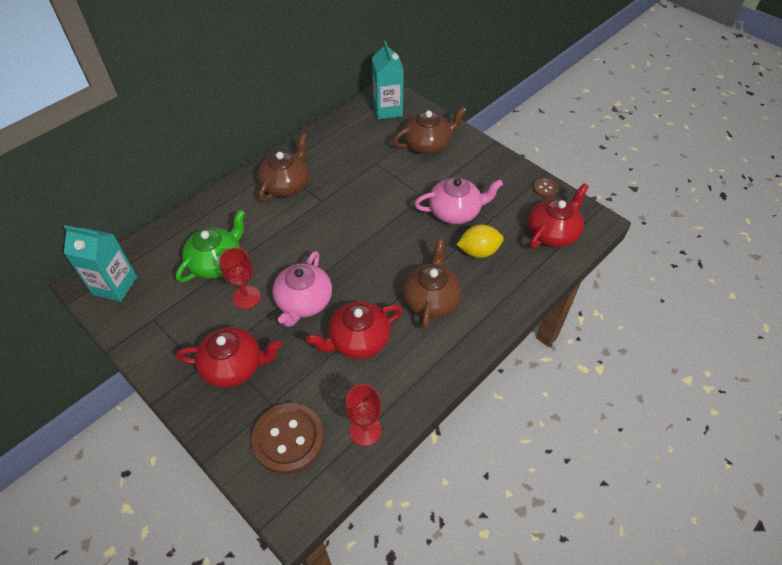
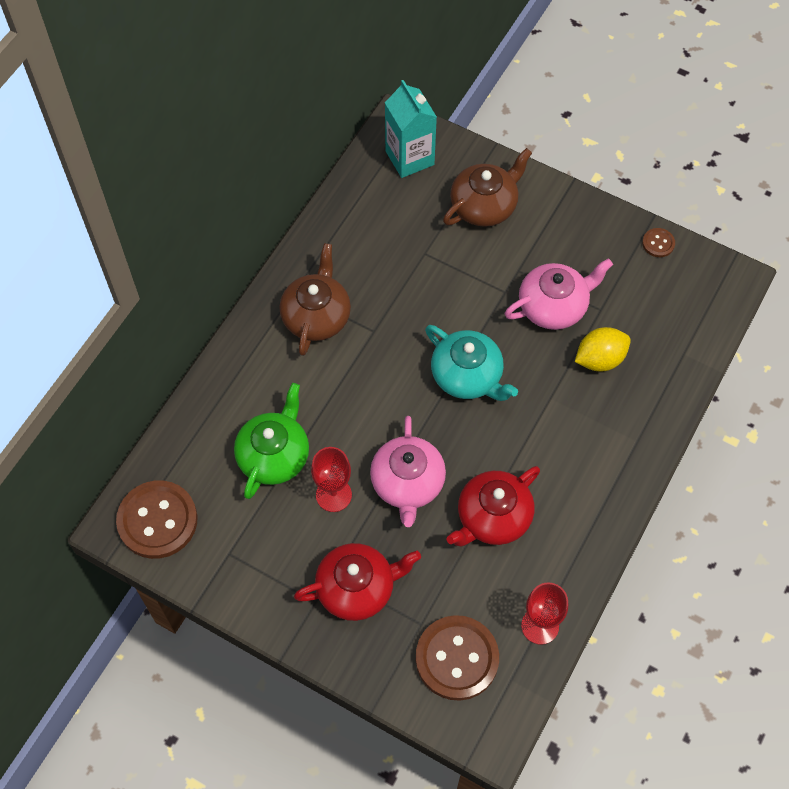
camera: 15 degrees left, 10 degrees up
turquoise carton [64,225,137,302] -> brown button [116,480,198,559]
brown teapot [402,239,462,330] -> none
red teapot [528,183,589,248] -> none
none -> turquoise teapot [425,325,518,401]

